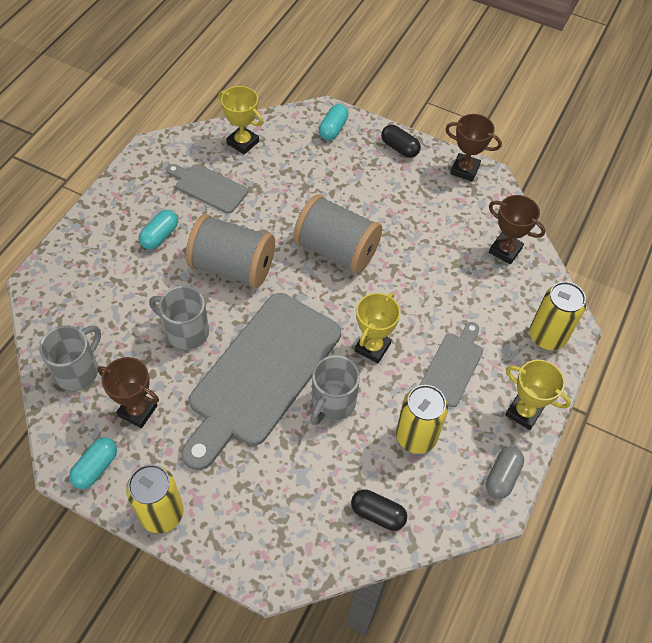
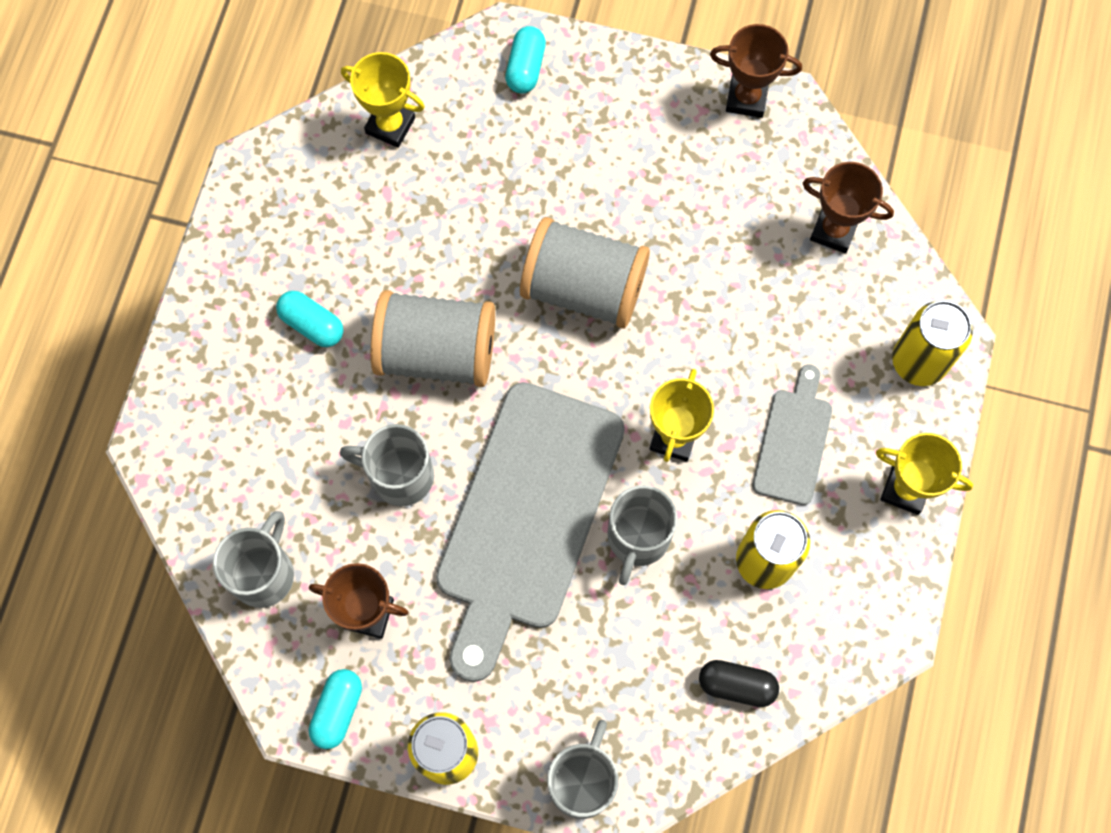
camera: 10 degrees left, 15 degrees up
turquoise capsule [139,210,178,249] -> turquoise capsule turned 75 degrees counterclockwise [276,291,343,347]
grey cutting board [167,164,248,213] -> none
black capsule [381,125,421,158] -> none
grey capsule [486,447,524,499] -> none
none -> grey mug [547,720,618,819]

